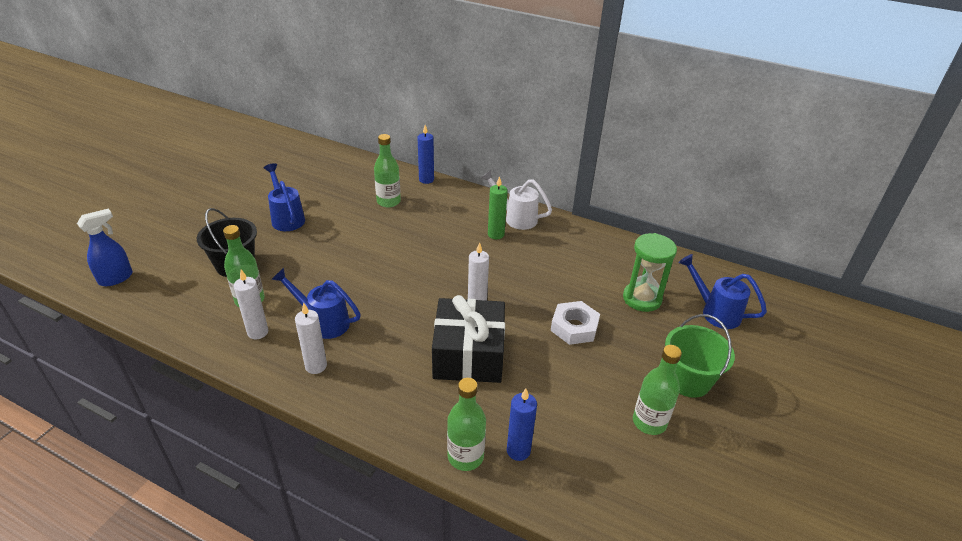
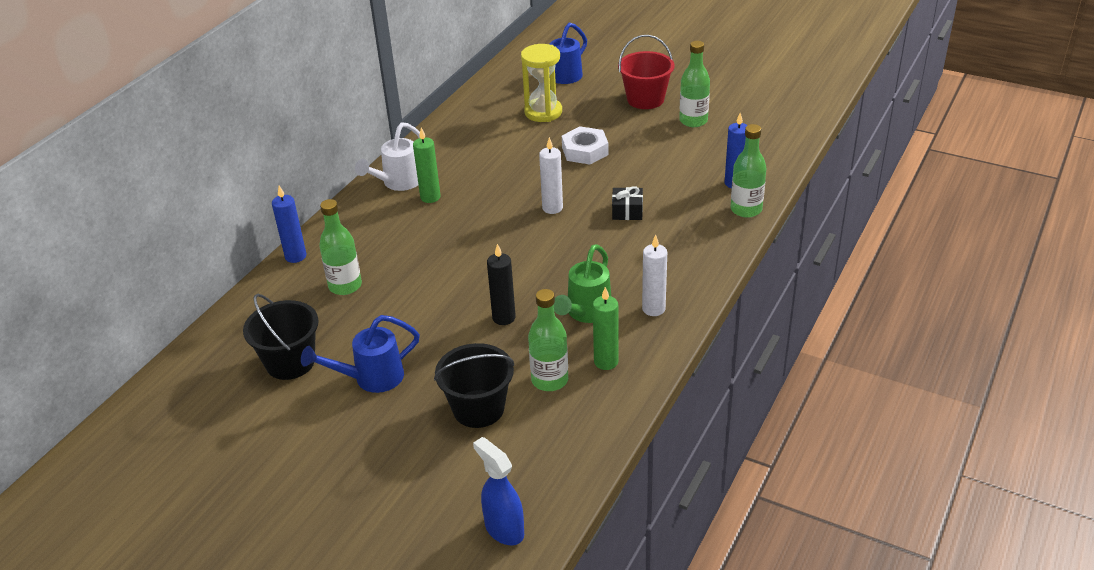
camera: 85 degrees left, 0 degrees up
white candle [234,270,268,339] -> green candle [593,287,619,370]
blue watering can [271,268,361,339] -> green watering can [554,244,611,323]
black gift [432,295,505,383] -> black gift [612,186,643,220], size x0.43
green hourglass [623,233,677,312] -> yellow hourglass [521,44,562,122]
green bucket [665,314,735,398] -> red bucket [618,35,675,109]
none -> black bucket [243,294,319,380]
none -> black candle [487,244,516,325]

